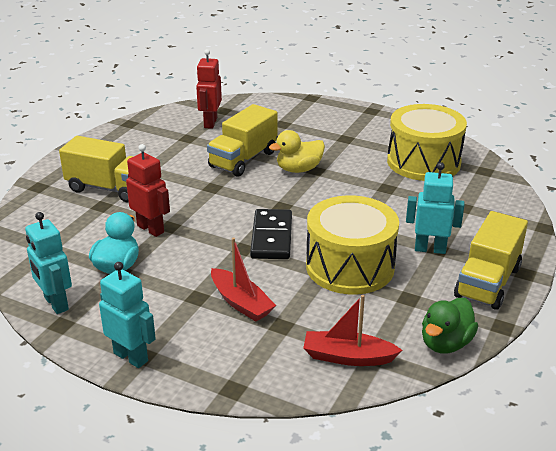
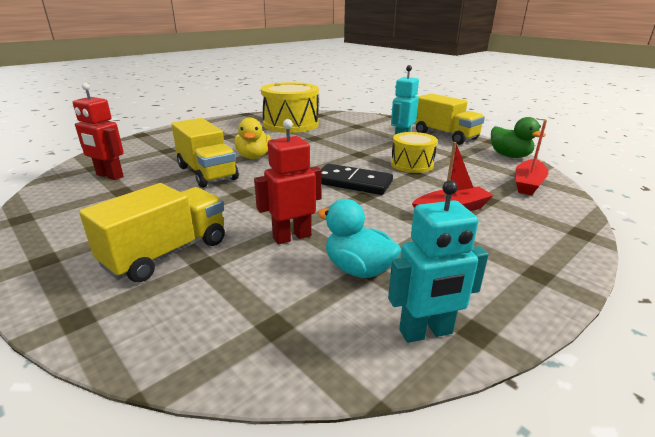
camera: 70 degrees left, 5 degrees down
turquoise robot [99,262,156,368] -> none
yellow drum [306,195,399,295] -> yellow drum [391,132,437,173], size x0.59

